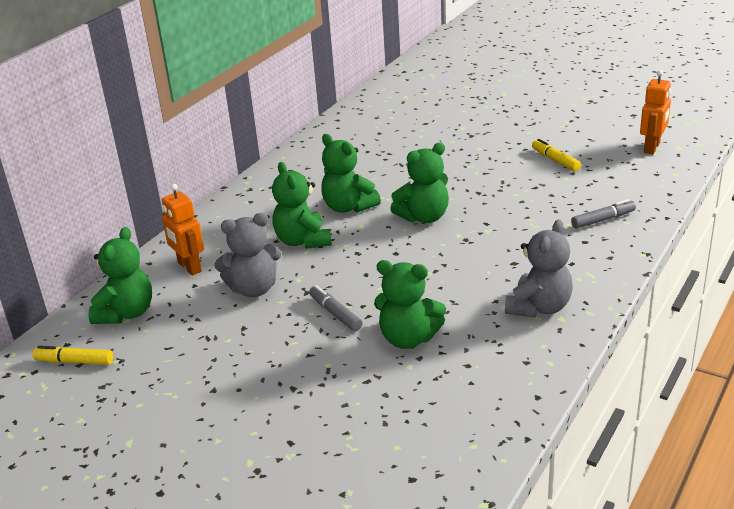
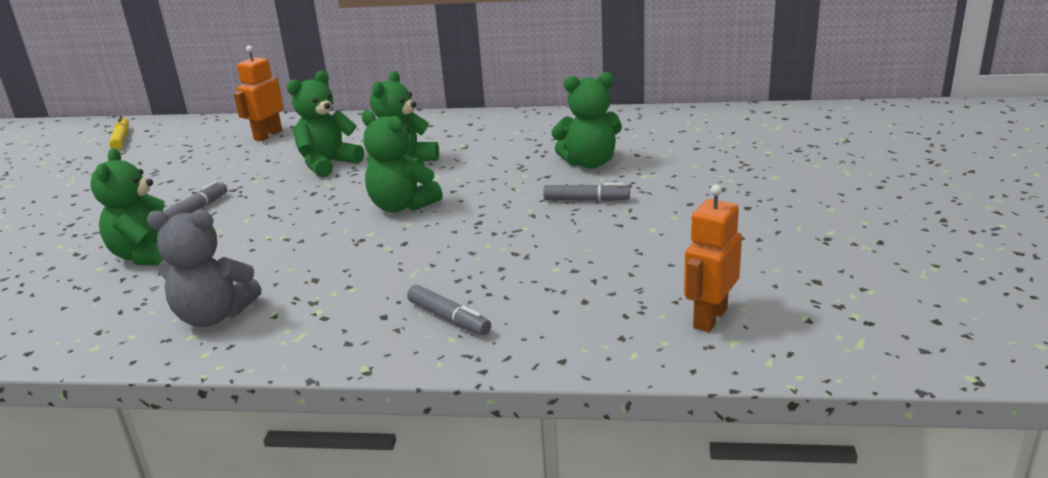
camera: 65 degrees right, 5 degrees down
green teddy bear [88,227,152,324] -> green teddy bear moved to [551,72,622,169]
grey teddy bear [214,213,282,297] -> none
yellow marker [532,139,581,172] -> none
orange robot [640,70,671,154] -> orange robot turned 120 degrees clockwise [684,184,742,332]
none -> grey marker [543,183,630,201]

